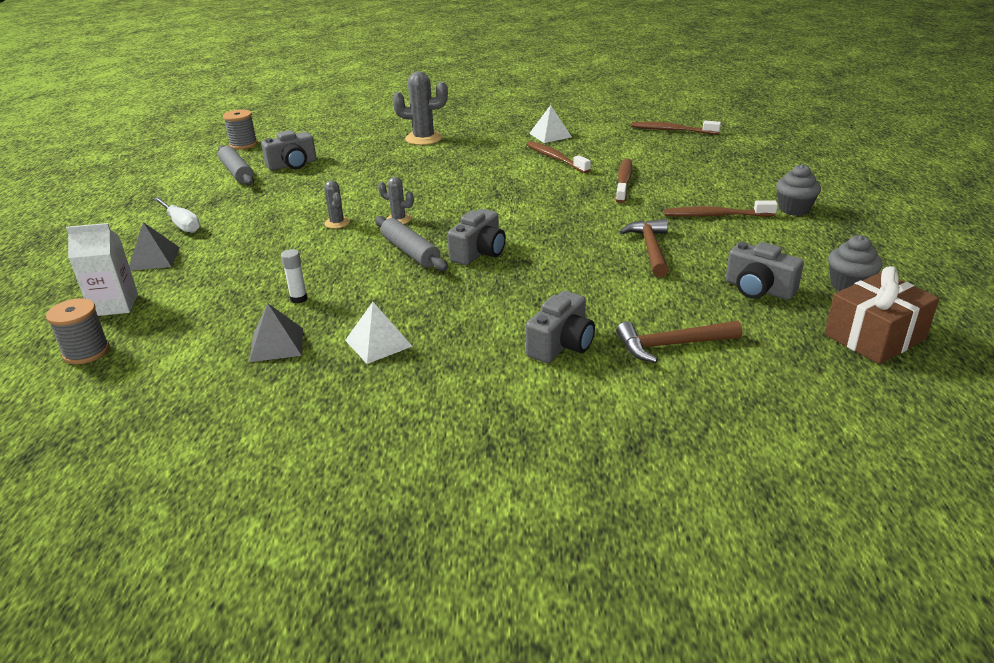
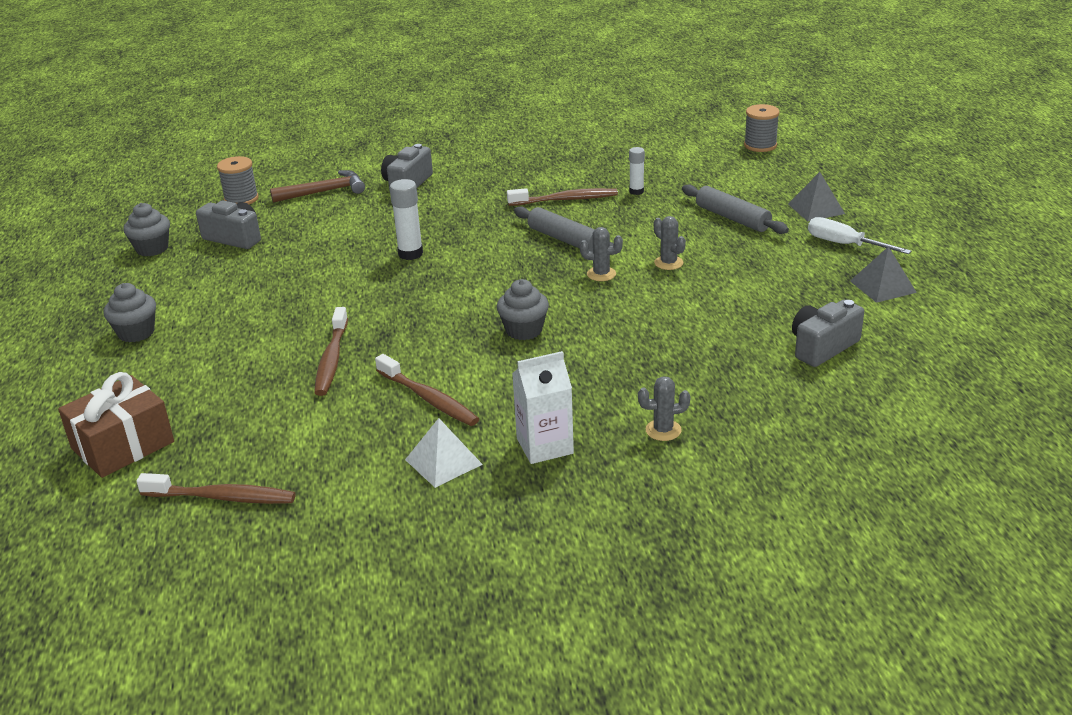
camera: 170 degrees right, 0 degrees up
white carton [66,223,138,316] -> white carton moved to [512,351,574,464]
grey rolling pin [218,145,254,185] -> grey rolling pin moved to [682,184,789,234]
grey spool [223,109,258,149] -> grey spool moved to [217,156,259,204]
grey pyramid [249,303,303,362] -> grey pyramid moved to [850,246,917,303]
white pyramid [345,302,413,364] -> none
grey cactus [393,71,448,145] -> grey cactus [638,376,690,441], size x0.55
grey camera [447,209,506,265] -> none
brown hammer [620,219,669,277] -> none
brown toothbrush [664,201,778,217] -> brown toothbrush moved to [507,188,618,206]
brown gift [825,266,939,364] -> brown gift moved to [58,372,174,478]
none -> white glue stick [390,179,423,260]
none -> grey cupcake [497,279,549,340]

